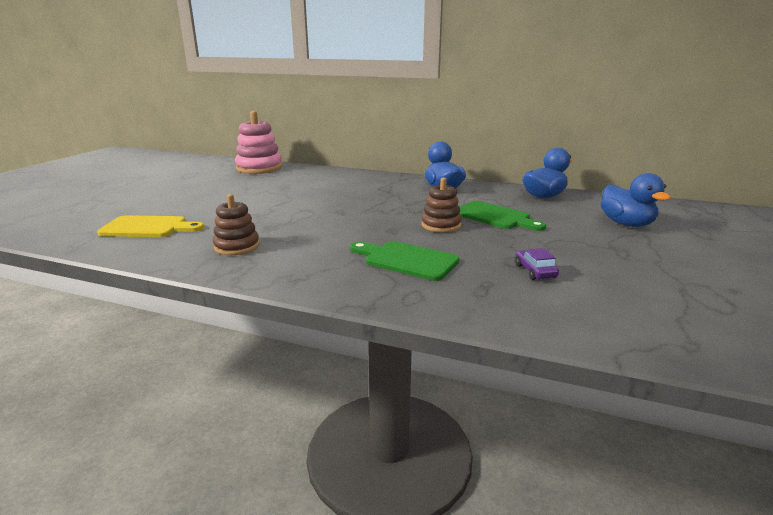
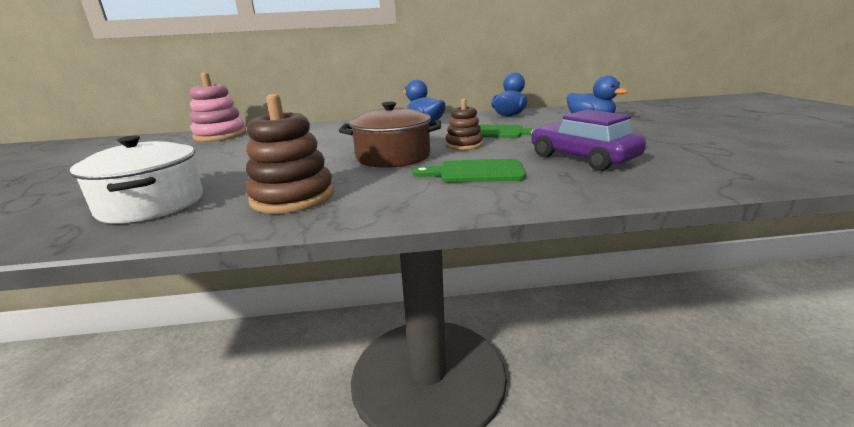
camera: 25 degrees left, 0 degrees up
yellow cutting board [97,215,204,237] -> white pot [70,136,203,223]
brown stacking toy [213,194,260,255] -> brown stacking toy [246,94,334,214], size x1.62
purple car [515,248,559,280] -> purple car [531,110,646,171], size x2.30
none -> brown pot [339,102,441,168]

